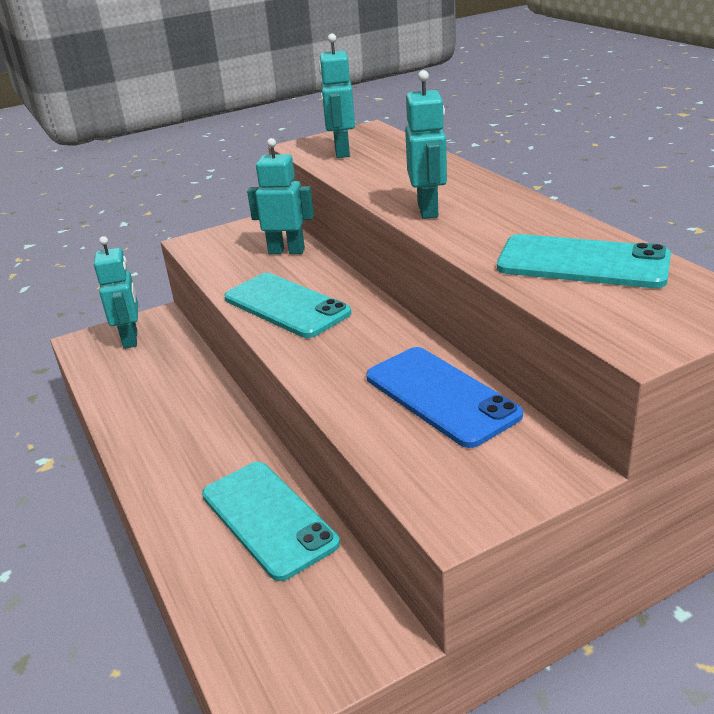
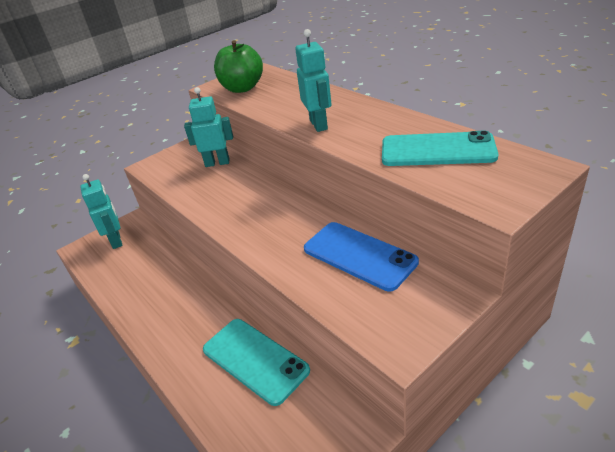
camera: 10 degrees left, 5 degrees up
turquoise phone [224,273,351,338] -> none
turquoise robot [319,33,355,158] -> green apple [214,40,263,93]

